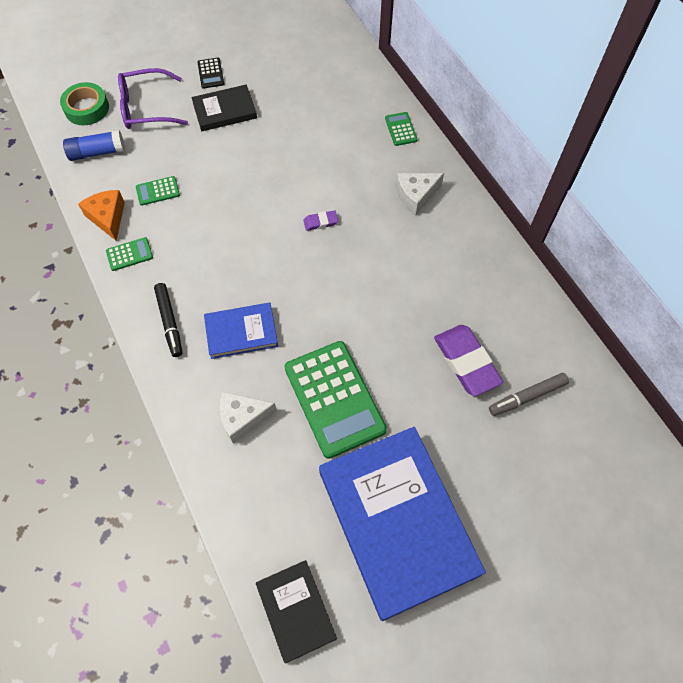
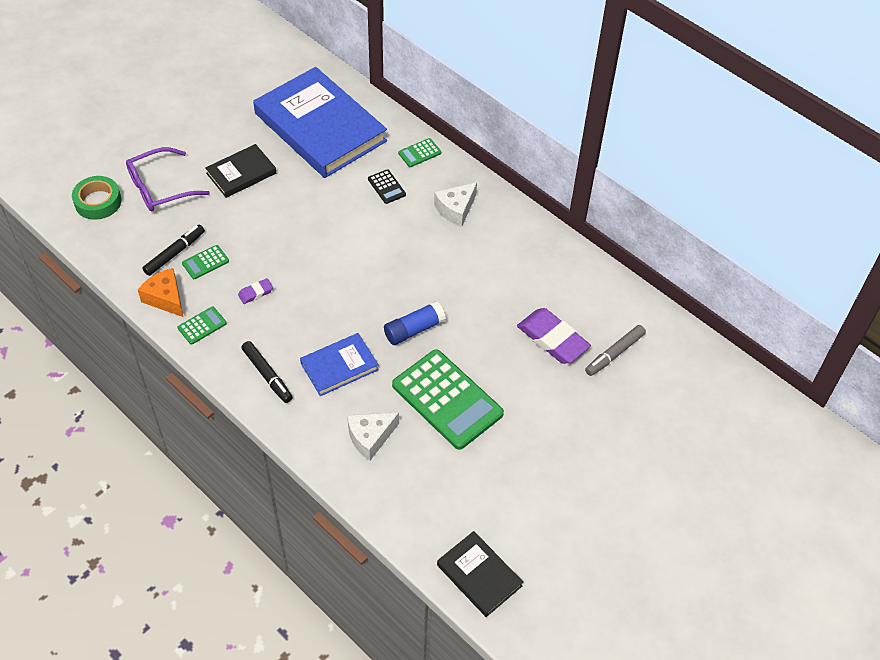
camera: 20 degrees left, 10 degrees down
blue glue stick [63,130,125,161] -> blue glue stick moved to [384,301,446,345]
black calculator [197,58,224,89] -> black calculator moved to [368,169,406,204]
purple eraser [303,210,338,231] -> purple eraser moved to [238,278,273,304]
blue book [319,427,486,621] -> blue book moved to [253,67,387,178]
green calculator [385,112,417,146] -> green calculator turned 90 degrees counterclockwise [398,138,441,167]
none -> black marker [142,225,205,276]

